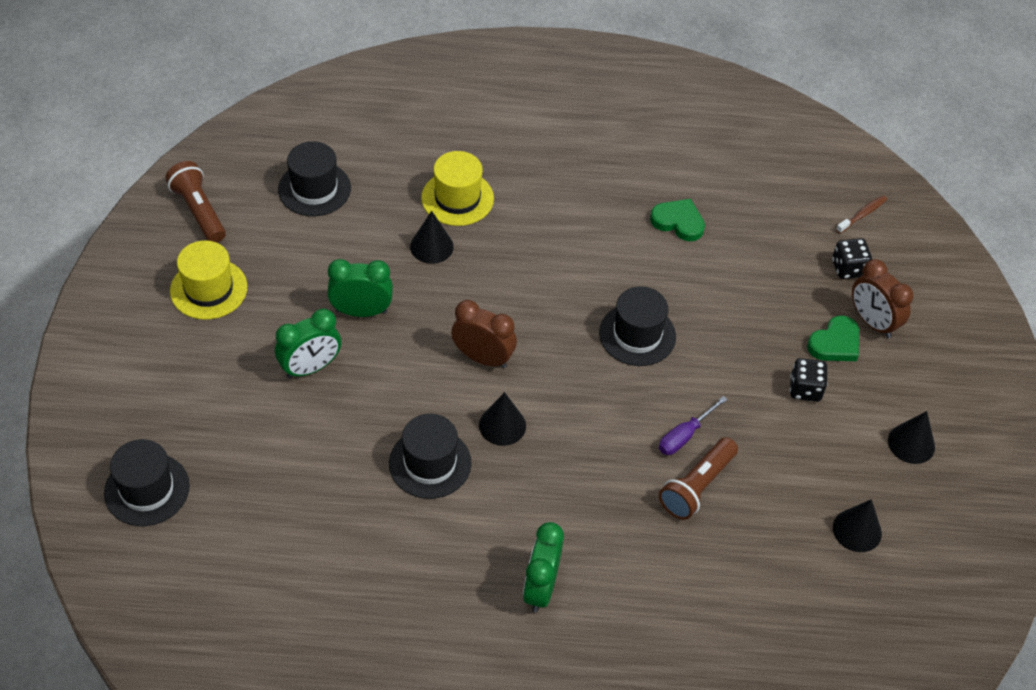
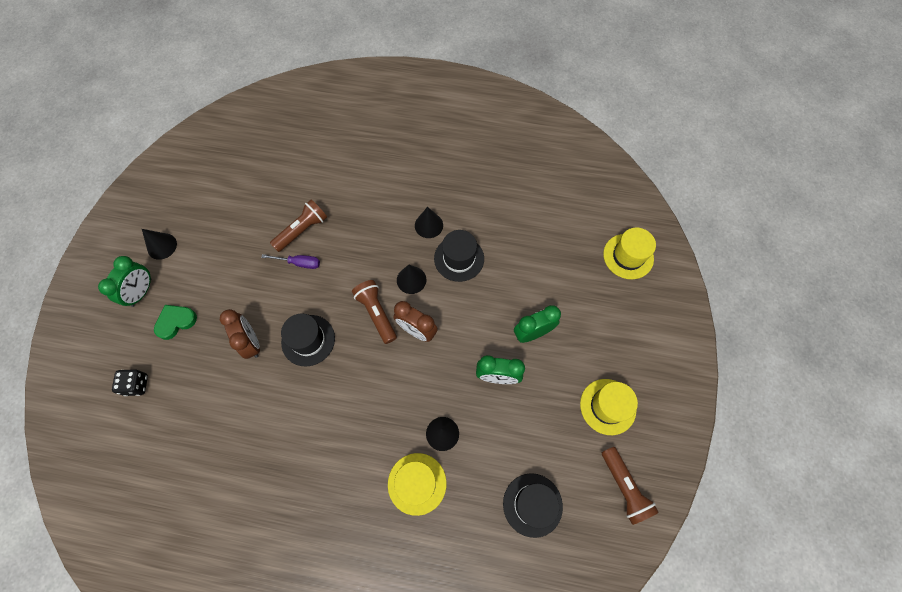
camera: 170 degrees left, 15 degrees up
black hat [104,439,190,526] -> yellow hat [603,228,656,279]
green clock [523,522,564,612] -> green clock moved to [98,256,151,307]
green heart [650,199,705,241] -> none
purple screwdriver [659,396,728,455] -> purple screwdriver turned 45 degrees clockwise [261,254,320,269]
black dice [790,358,828,402] -> none
black cone [833,499,882,552] -> black cone moved to [415,207,443,238]
brown toothbrush [836,195,887,234] -> none
brown clock [852,259,913,338] -> brown clock moved to [220,309,260,359]
none -> brown flashlight [352,280,397,344]

